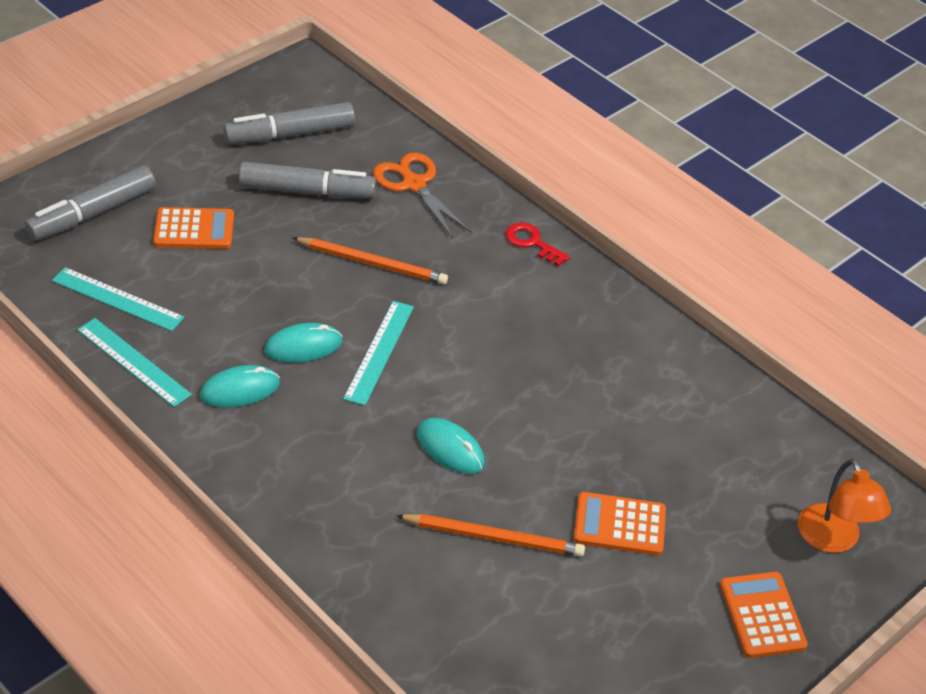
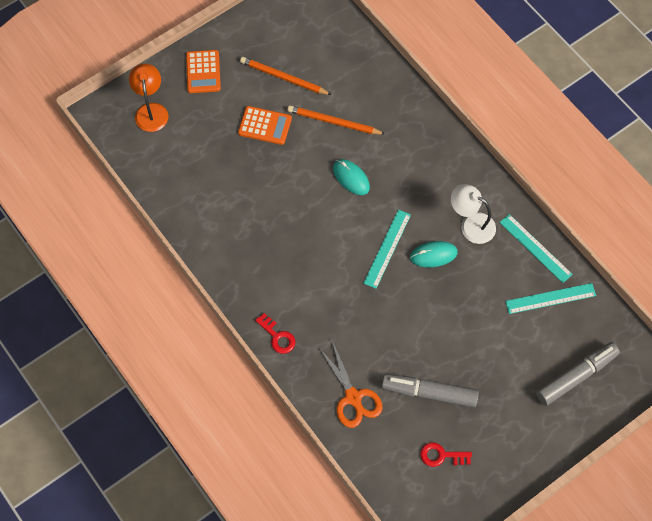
camera: 170 degrees left, 20 degrees up
turquoise ruler [52,267,184,331] -> turquoise ruler turned 45 degrees counterclockwise [505,283,596,314]
orange calculator [153,207,234,249] -> none
turquoise mouse [200,365,280,408] -> white lamp [451,184,496,244]
grey marker [223,102,355,144] -> red key [420,443,472,467]
orange pencil [293,237,448,285] -> orange pencil moved to [240,57,332,95]

